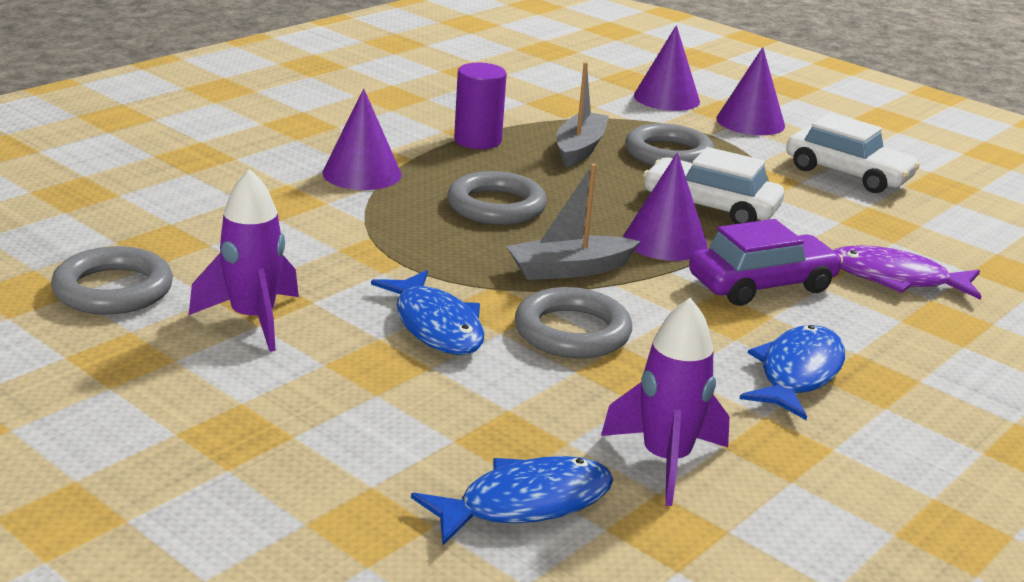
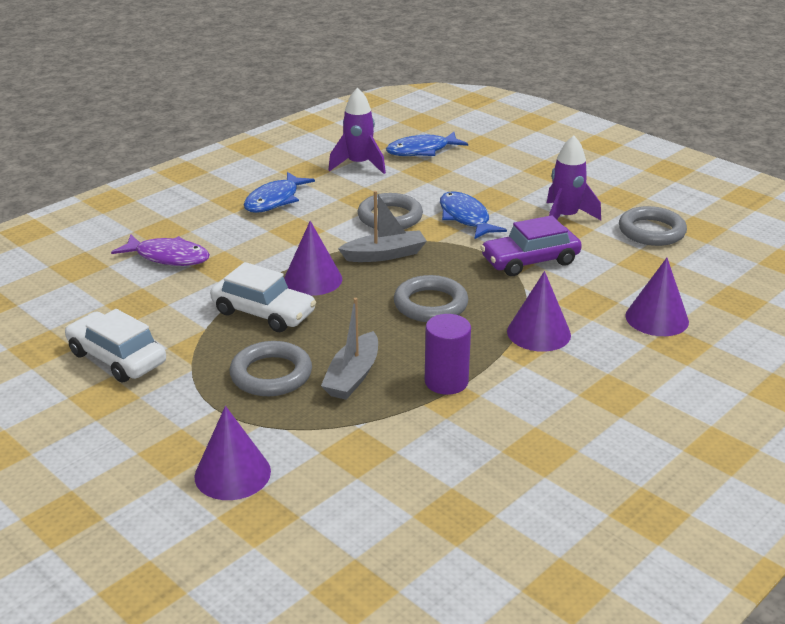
camera: 175 degrees left, 5 degrees up
purple car [689,219,843,306] -> purple car moved to [481,215,582,276]
purple cone [716,47,785,135] -> purple cone moved to [625,258,689,336]

